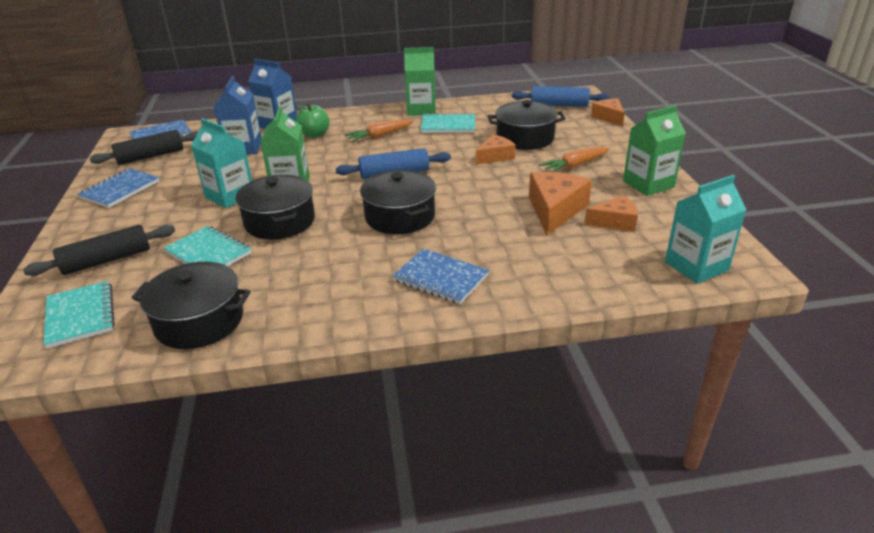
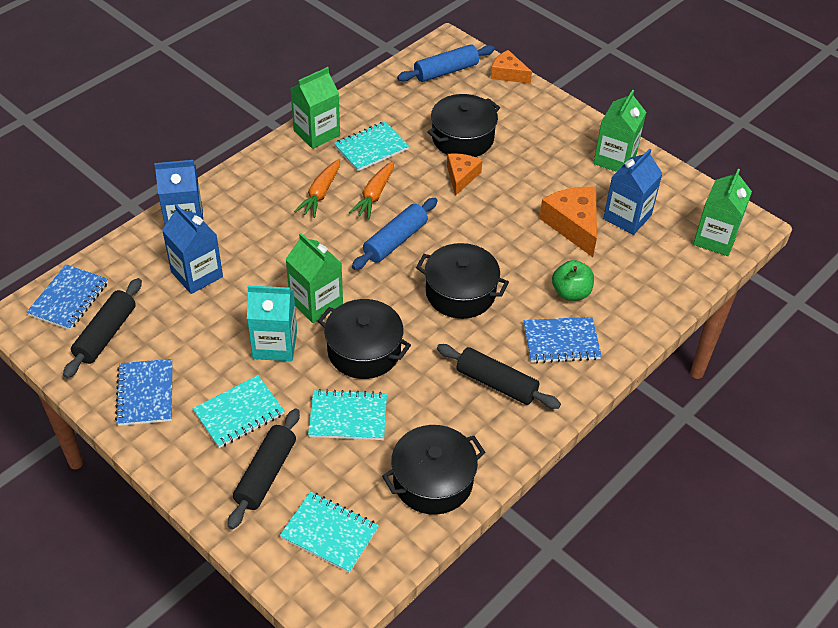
camera: 40 degrees left, 15 degrees up
green apple [296,103,330,138] -> green apple moved to [552,260,594,301]
orange carrot [539,147,609,172] -> orange carrot moved to [349,161,394,219]
orange cheese [584,195,638,232] -> blue carton [603,148,663,235]
turquoise carton [665,175,746,284] -> green carton [693,169,752,256]
none -> turquoise notebook [193,375,284,448]
none -> black rolling pin [437,344,561,409]

